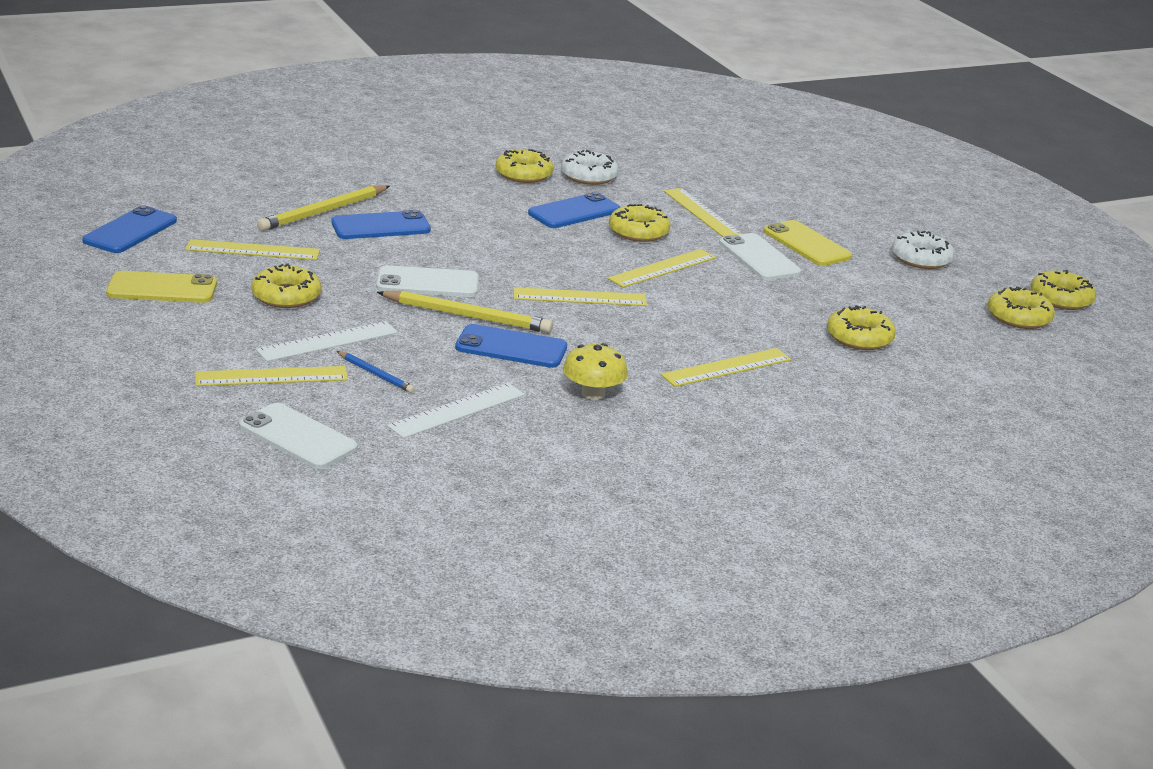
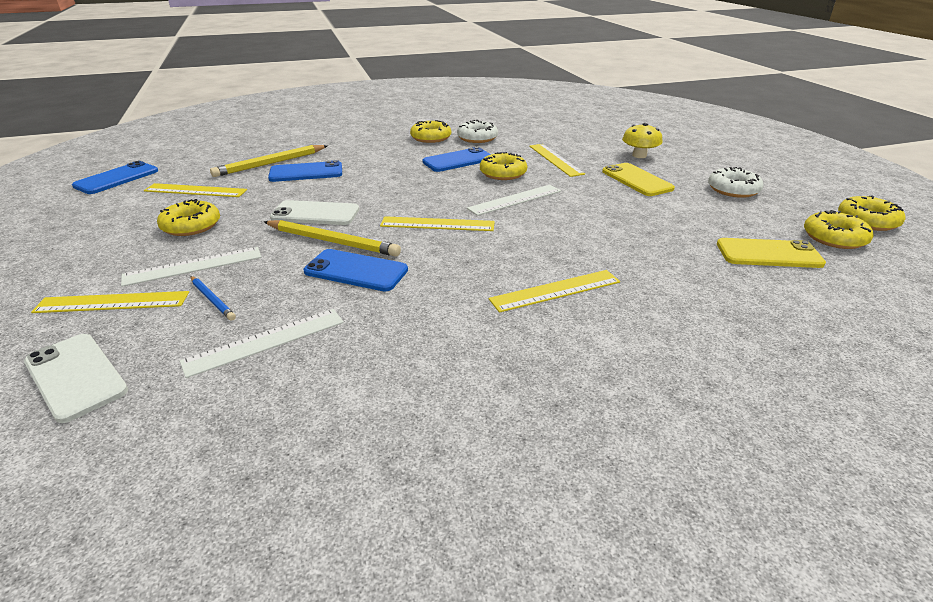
camera: 10 degrees right, 5 degrees up
yellow phone [106,271,217,303] -> yellow phone moved to [717,238,826,268]
yellow mushroom [563,343,628,400] -> yellow mushroom moved to [622,123,663,158]
yellow ruler [608,249,716,288] -> white ruler [467,185,561,216]
white phone [719,233,801,280] -> none
yellow donut [827,305,896,350] -> none

